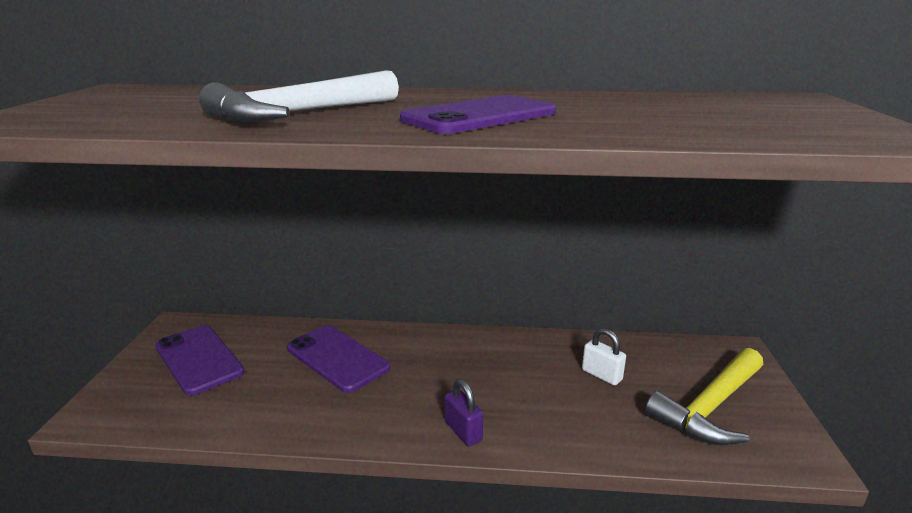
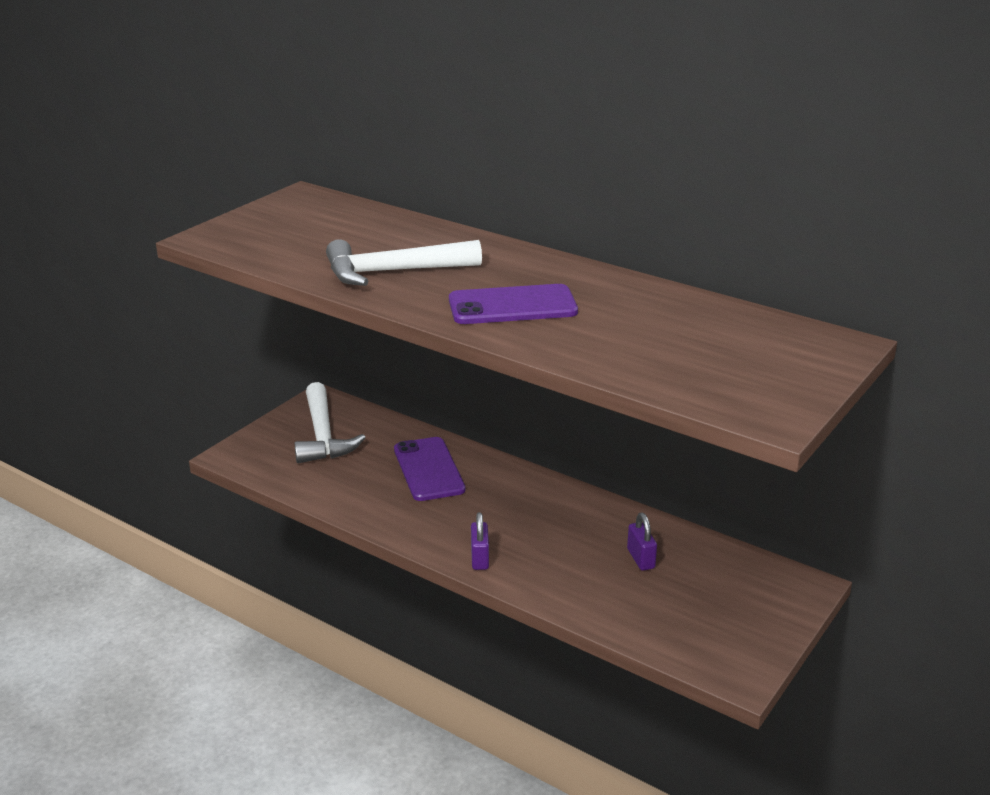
camera: 30 degrees right, 5 degrees up
purple phone [155,325,245,396] -> white hammer [294,382,366,463]
white padlock [582,328,626,386] -> purple padlock [627,513,657,570]
yellow hammer [645,348,764,445] -> none

